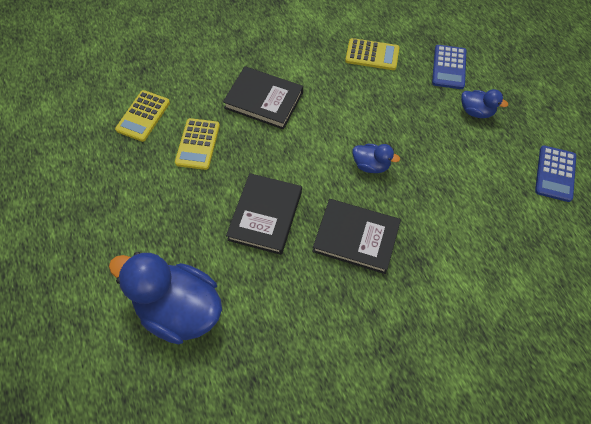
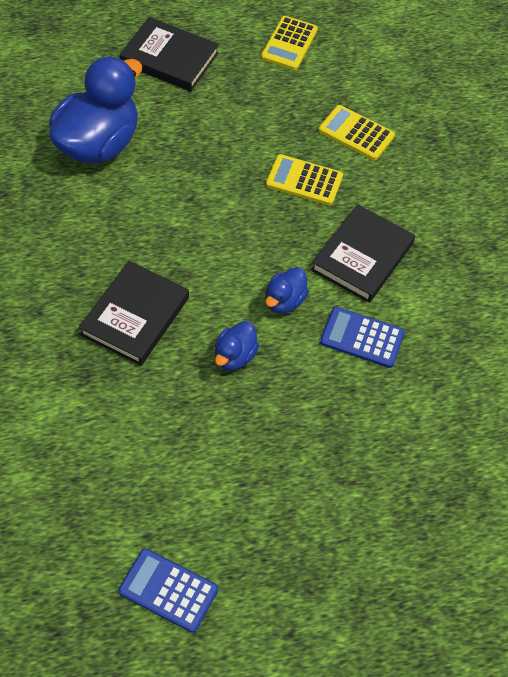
camera: 95 degrees right, 5 degrees down
black book [226,173,302,255] -> black book moved to [120,17,219,92]
yellow calculator [345,38,400,70] -> yellow calculator moved to [261,16,318,70]
blue calculator [432,45,466,89] -> blue calculator moved to [320,307,405,368]
blue duck [461,89,508,118] -> blue duck moved to [265,267,309,313]

